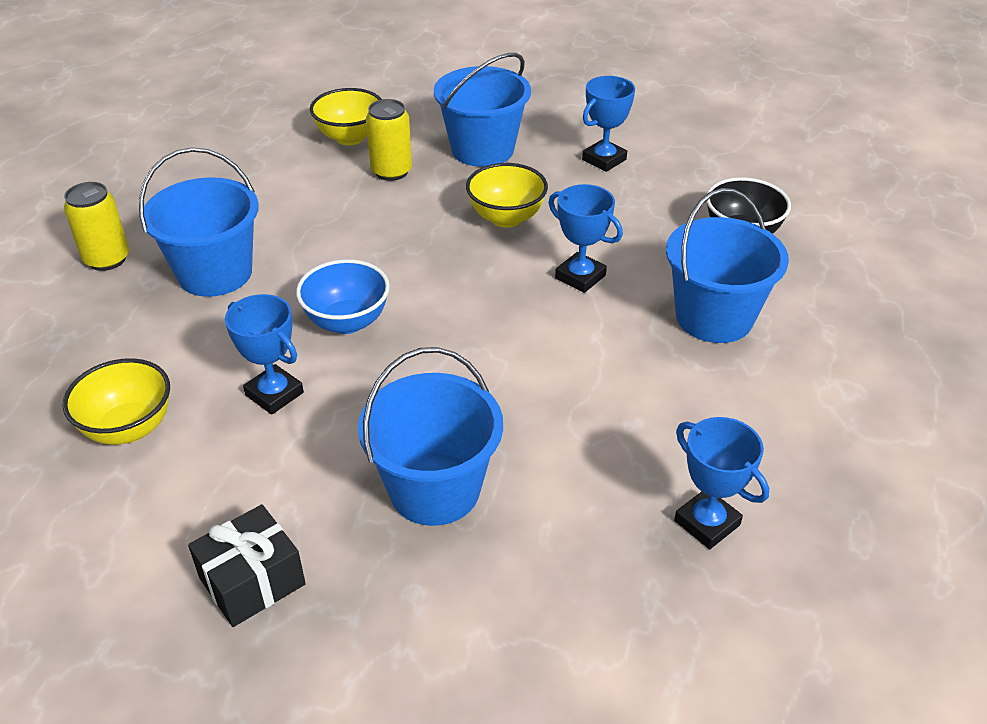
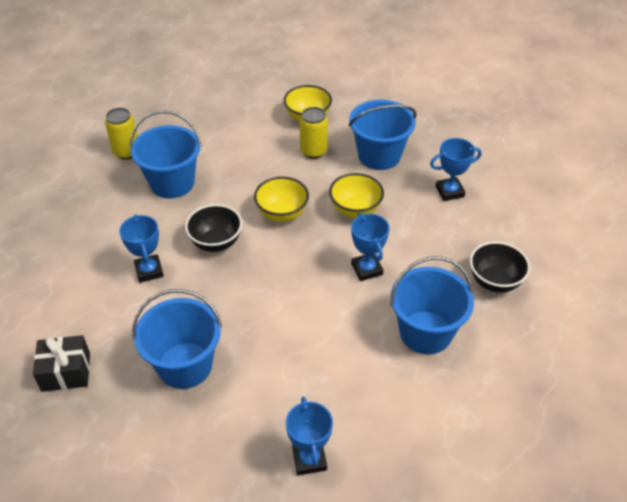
camera: 30 degrees right, 5 degrees up
yellow bowl [62,358,170,445] -> yellow bowl moved to [254,177,309,222]
blue bowl [296,259,390,334] -> black bowl [185,204,242,252]

